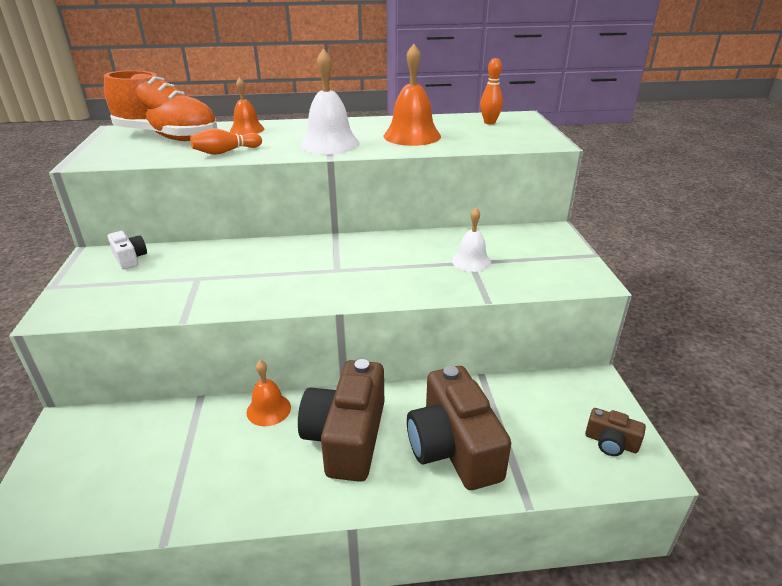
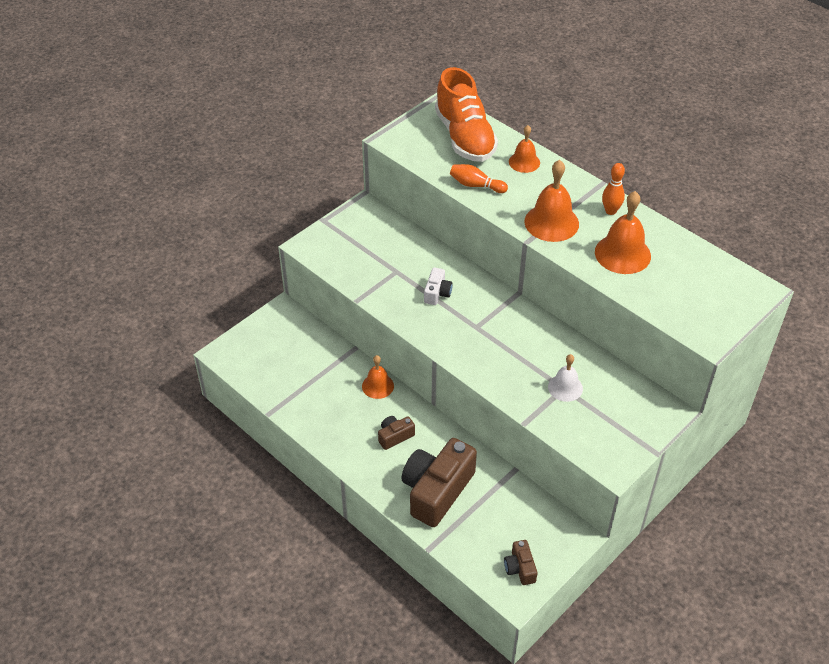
camera: 50 degrees right, 15 degrees up
white camera [107,231,147,269] -> white camera moved to [424,268,453,305]
brown camera [298,359,384,482] -> brown camera [378,416,415,450], size x0.47
white bell [300,48,360,154] -> orange bell [524,160,579,242]
orange bowling pin [480,58,503,125] -> orange bowling pin moved to [602,163,625,215]

